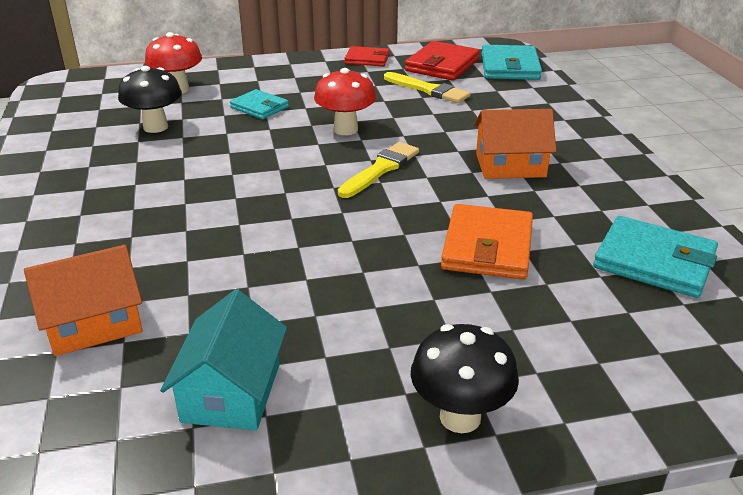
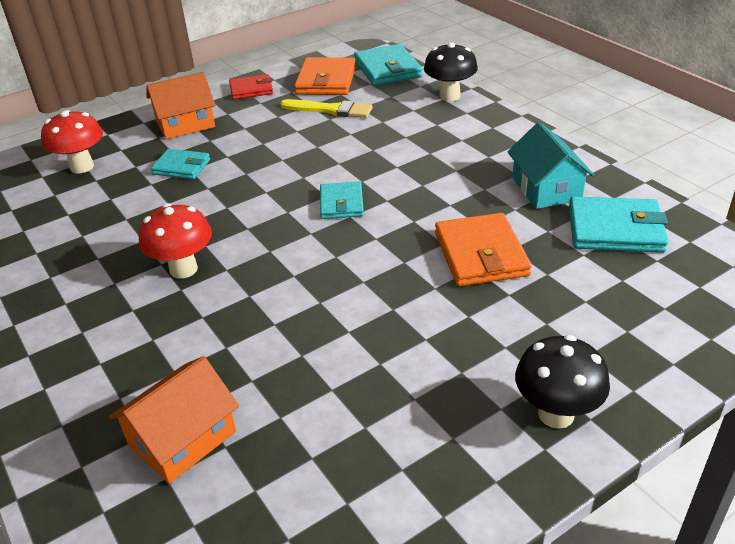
camera: 20 degrees left, 5 degrees up
black mushroom [118,66,182,133] -> black mushroom moved to [424,42,478,101]
turquoise house [160,289,287,431] -> turquoise house moved to [508,122,594,209]
red mushroom [314,68,376,135] -> red mushroom moved to [139,203,212,279]
yellow brush [338,142,419,198] -> turquoise wallet [320,182,364,219]
red wallet [405,41,480,81] -> orange wallet [294,57,356,95]
orange house [474,109,556,179] -> orange house moved to [146,72,215,139]

